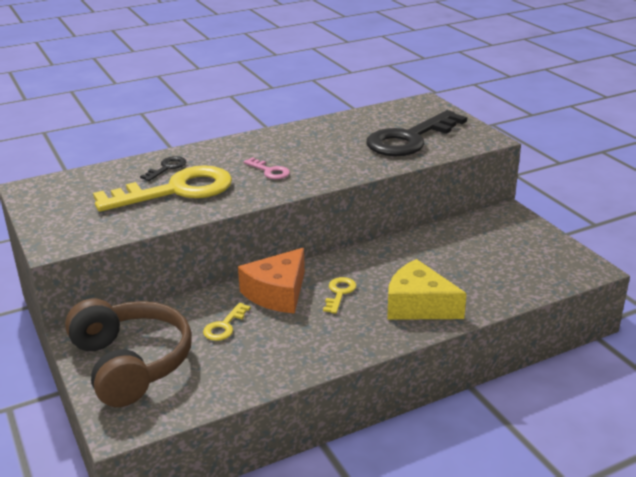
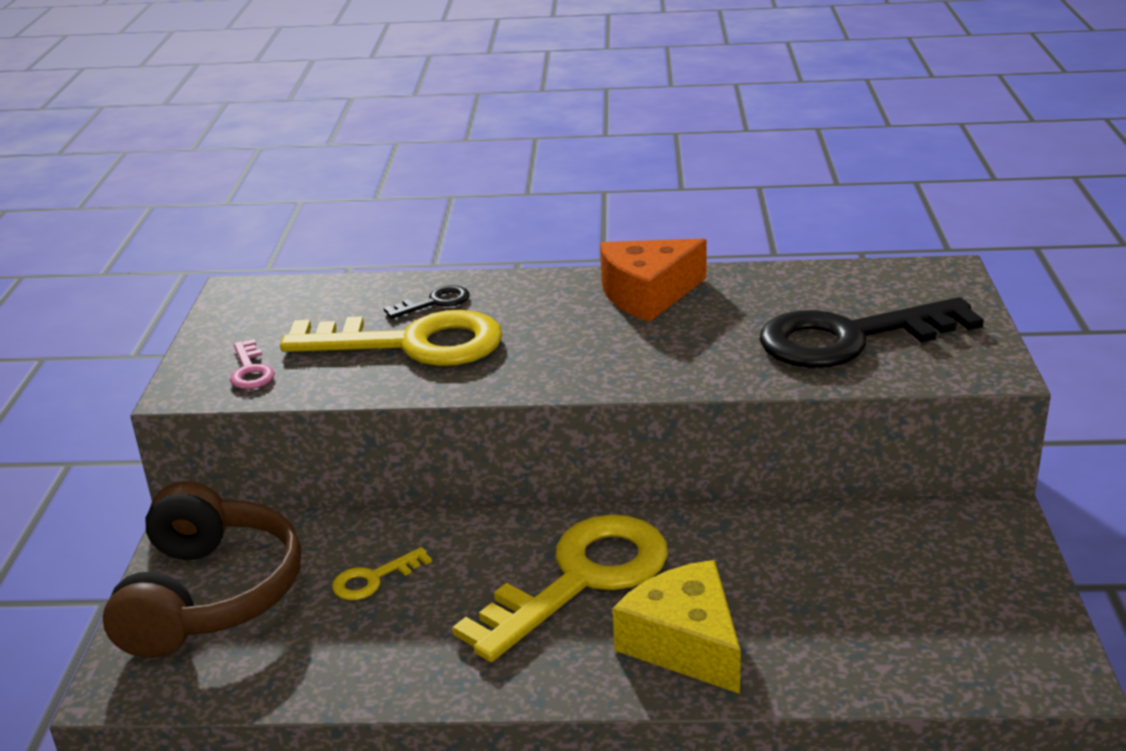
camera: 30 degrees right, 0 degrees up
orange cheese [238,248,305,313] -> orange cheese moved to [600,239,707,322]
pink key [243,157,290,179] -> pink key moved to [230,339,275,389]
yellow key [323,277,356,314] -> yellow key [453,514,668,662], size x2.37

